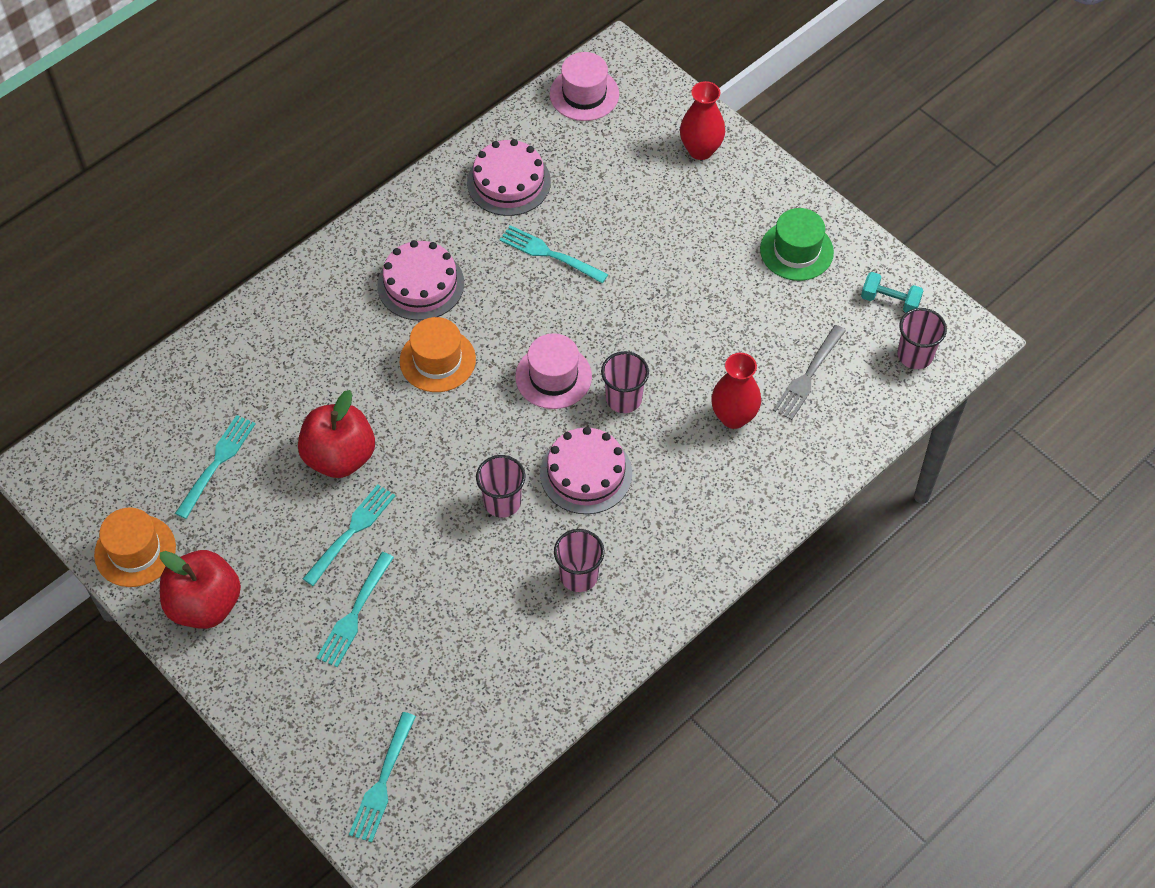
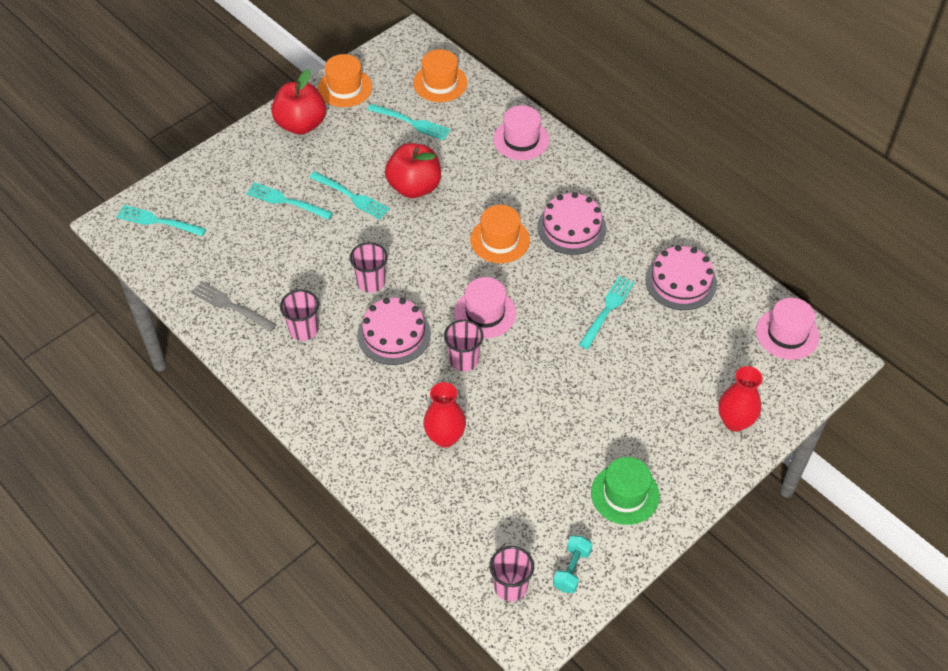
camera: 90 degrees right, 5 degrees down
grey fork [773,325,846,420] -> grey fork moved to [191,281,277,332]
none -> orange hat [413,49,467,102]
none -> pink hat [493,105,550,160]

